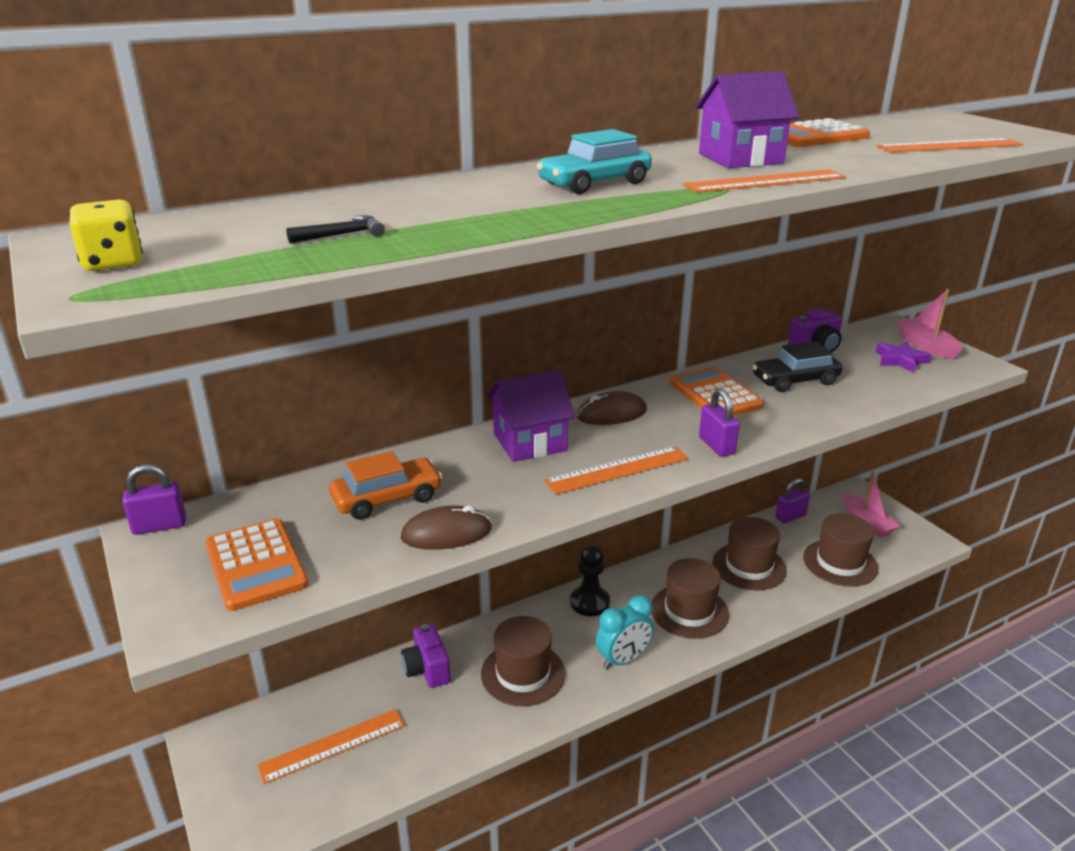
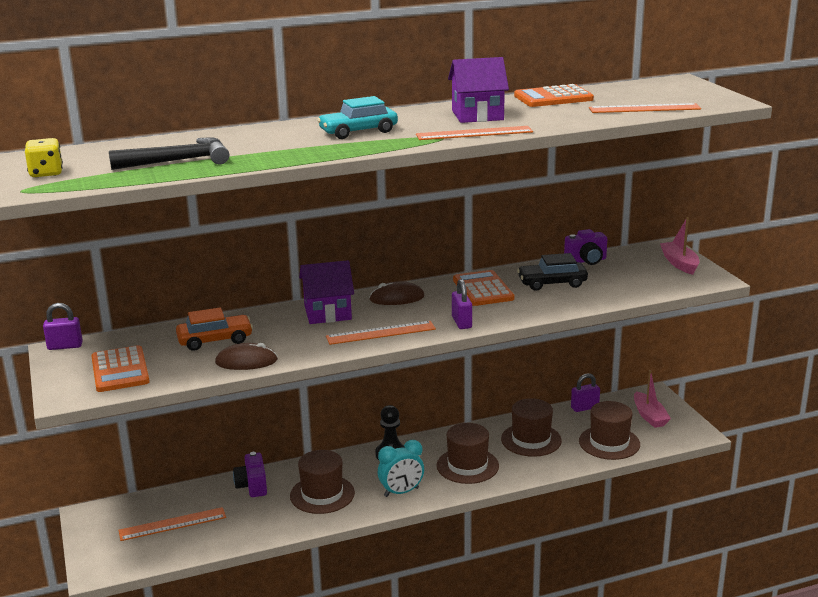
camera: 10 degrees right, 5 degrees down
black hammer [286,215,385,244] -> black hammer [109,137,229,170], size x2.06
purple star [876,342,931,373] -> none

